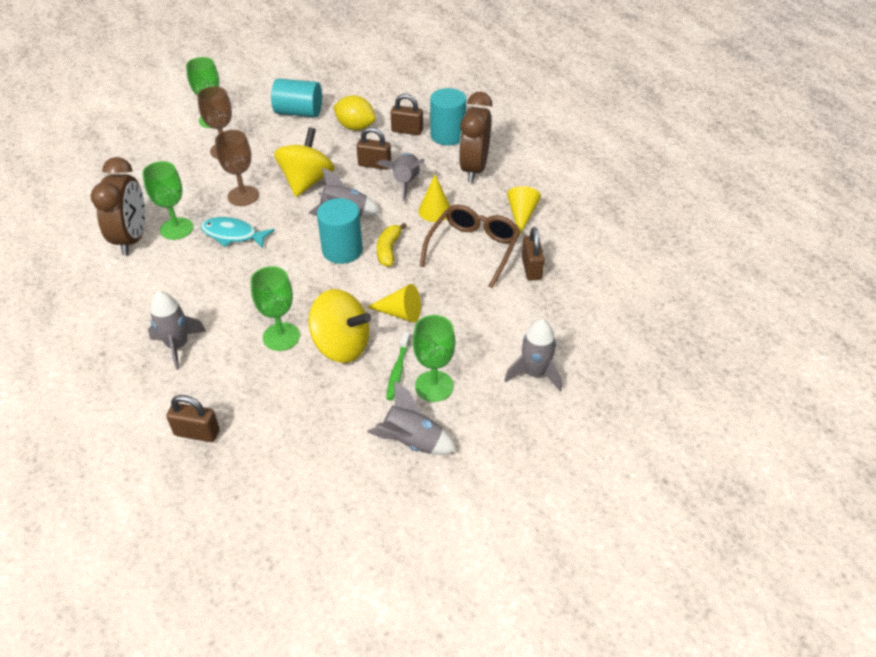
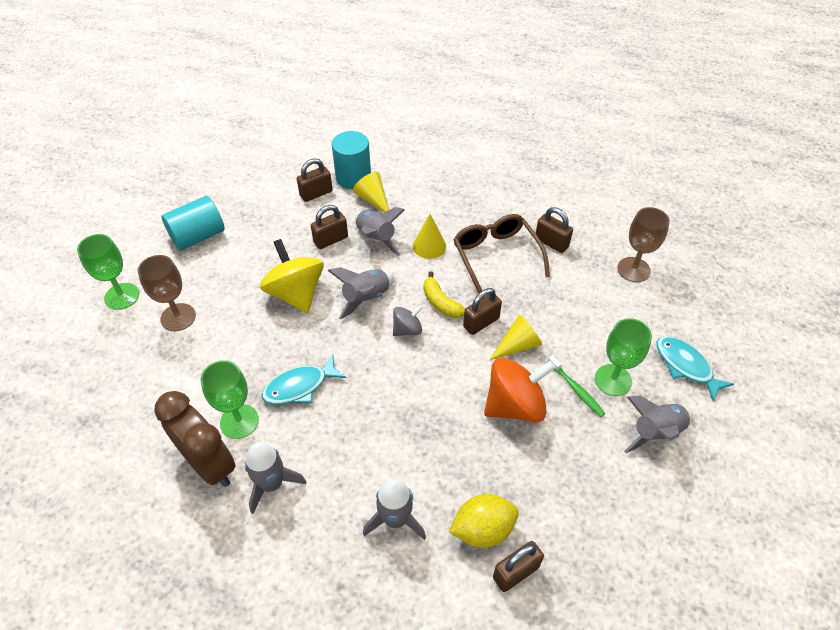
camera: 45 degrees left, 5 degrees up
brown goblet [215,130,259,206] -> brown goblet moved to [617,207,670,282]
green goblet [250,266,300,351] -> none
yellow spinning top [309,289,371,363] -> orange spinning top [484,358,556,423]
turquoise cylinder [317,198,363,264] -> grey spinning top [393,305,423,336]
yellow lemon [333,95,376,131] -> yellow lemon moved to [449,494,519,548]
brown clock [459,92,492,182] -> none
grey rocket [504,319,562,392] -> grey rocket moved to [245,442,306,514]
yellow cone [507,186,541,236] -> yellow cone moved to [353,172,389,212]
none -> brown padlock [463,288,502,335]
none -> turquoise fish [657,336,734,402]

